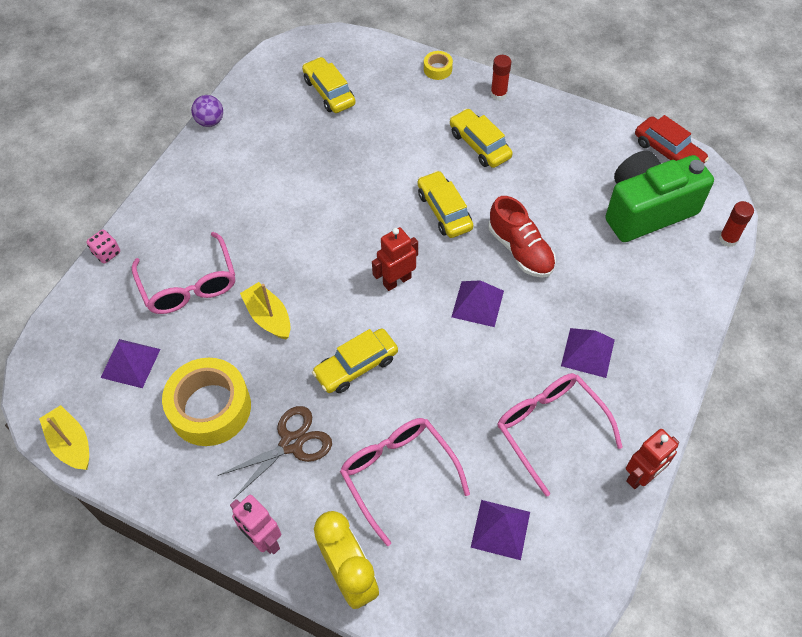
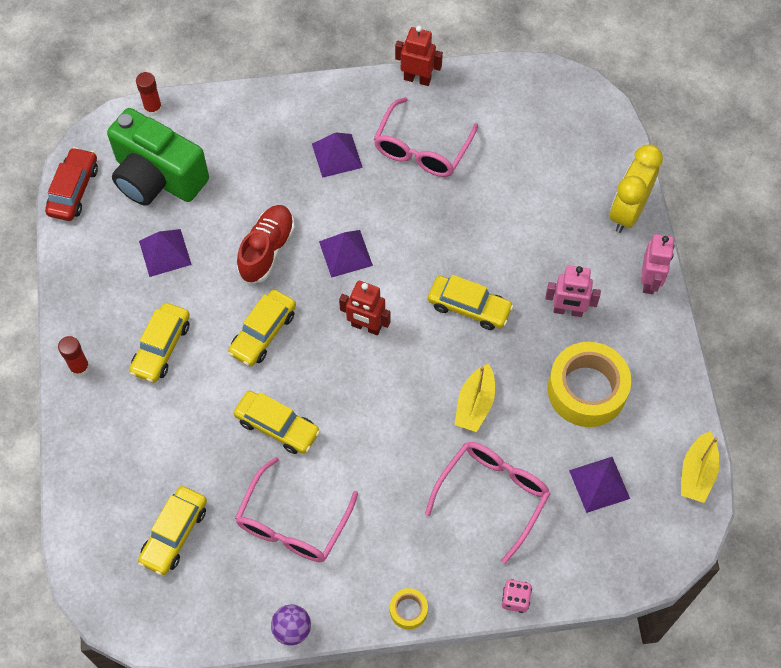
camera: 125 degrees left, 5 degrees up
brown scissors [218,406,332,499] -> pink robot [545,266,601,317]
pink glasses [340,418,470,546] -> pink glasses moved to [235,457,358,562]
yellow tape [424,51,453,80] -> yellow tape moved to [390,588,428,629]
purple pyramid [471,500,530,560] -> purple pyramid moved to [139,229,192,277]
none -> yellow car [234,391,320,454]

